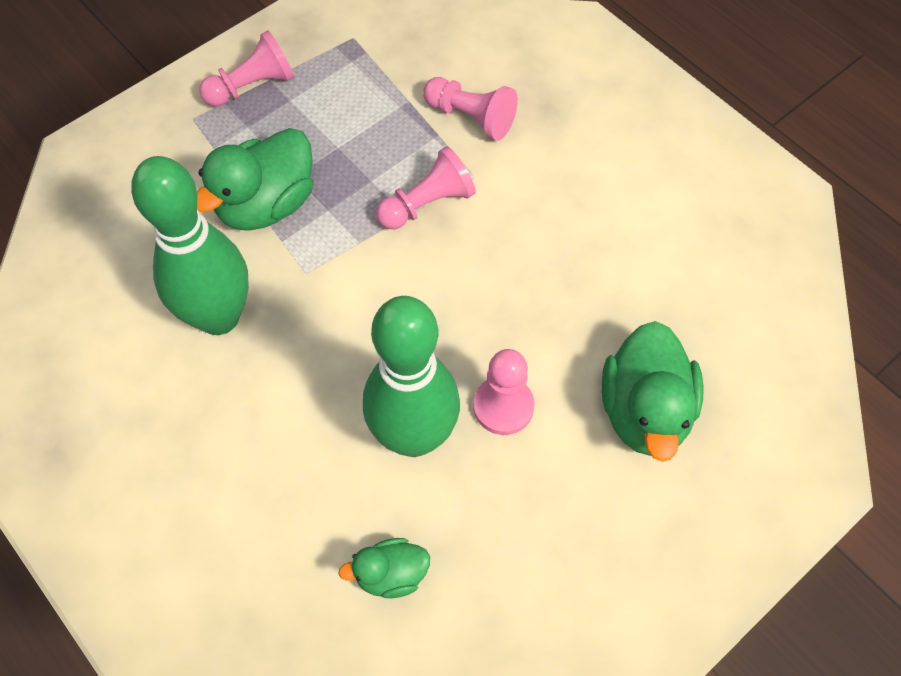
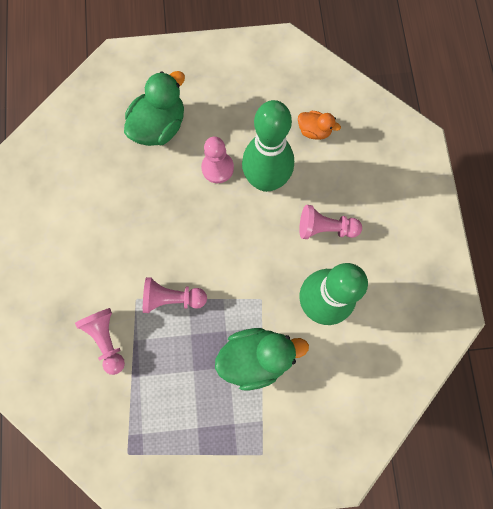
camera: 145 degrees left, 15 degrees up
pink pawn [199,30,294,107] -> pink pawn moved to [299,205,362,239]
green duck [338,538,430,598] -> orange duck [298,111,341,140]

